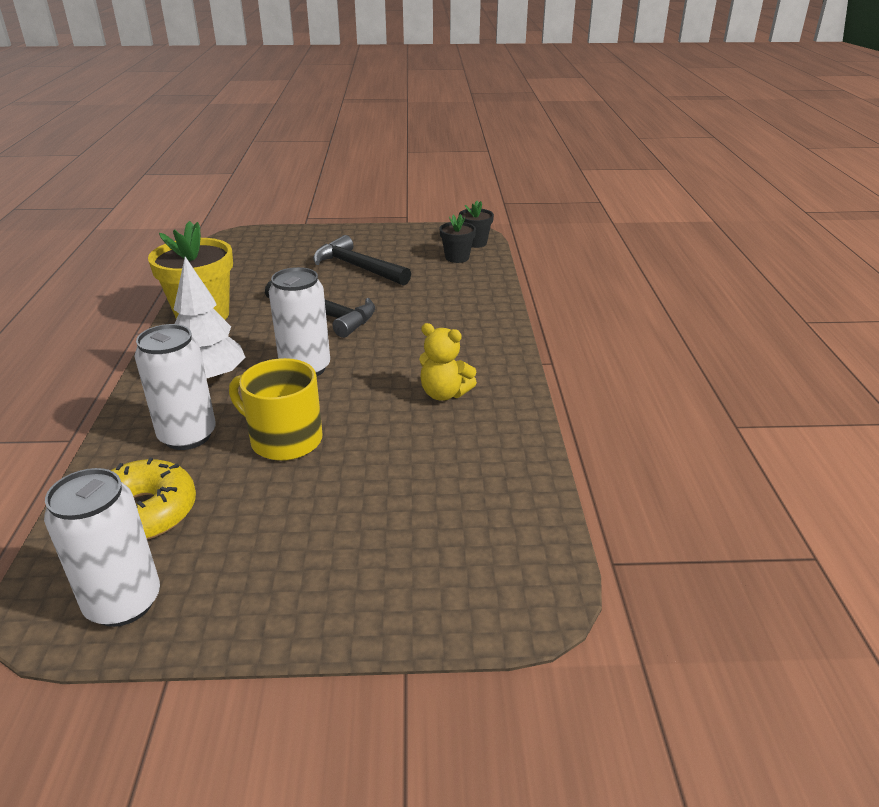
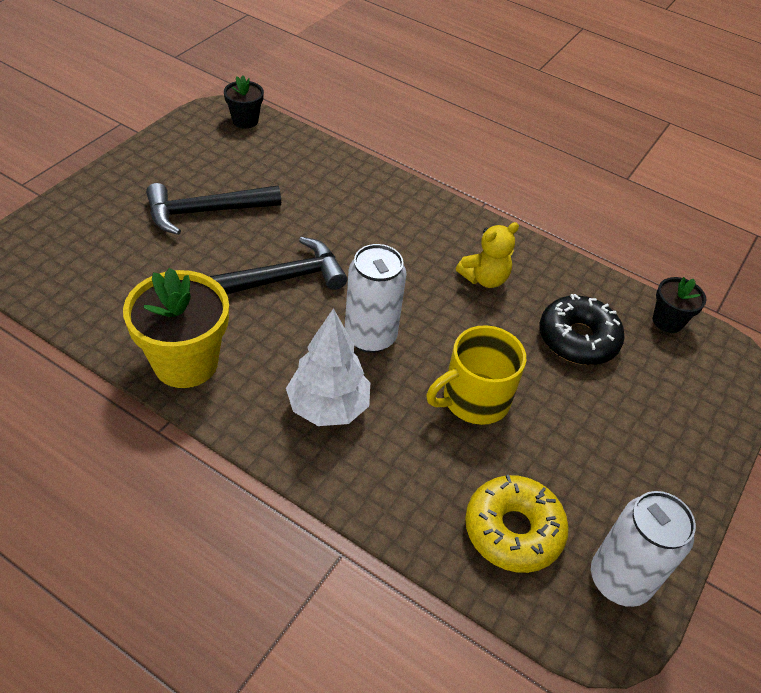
camera: 60 degrees left, 15 degrees up
white can [135,324,216,450] -> none
black flower pot [439,214,476,263] -> black flower pot moved to [653,277,706,333]
none -> black donut [540,294,625,365]

